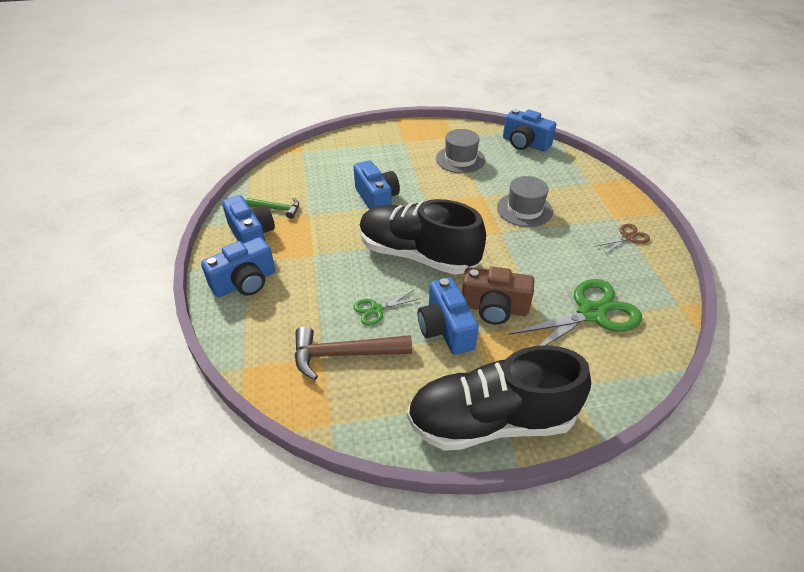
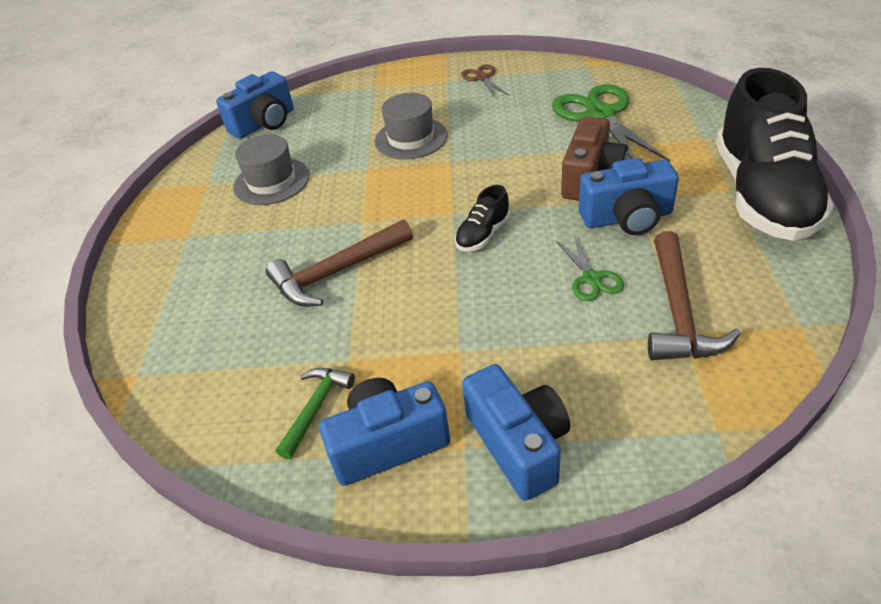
camera: 75 degrees left, 0 degrees up
blue camera [354,160,400,210] -> brown hammer [266,220,413,307]
black shoe [359,199,486,275] -> black shoe [455,185,510,252], size x0.41

